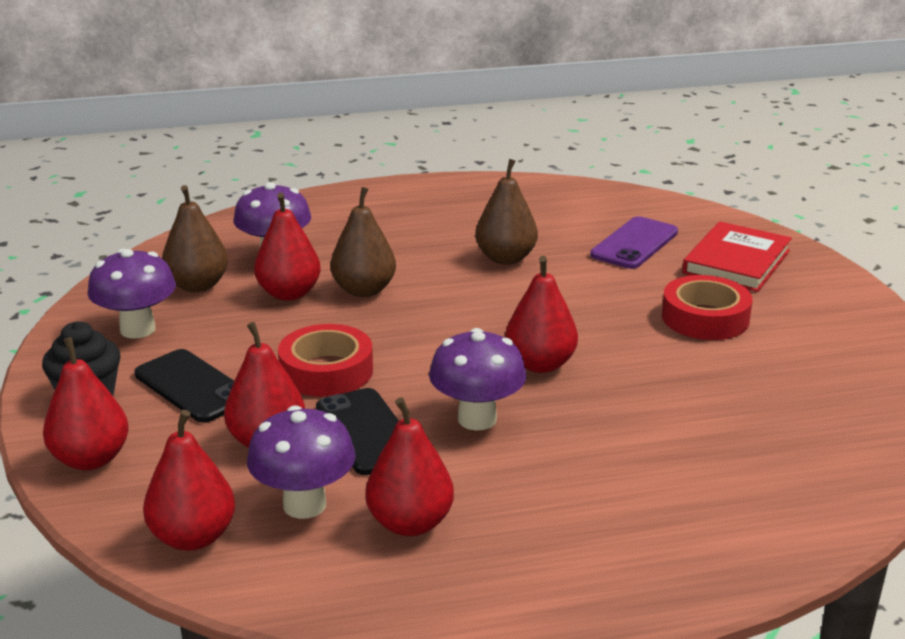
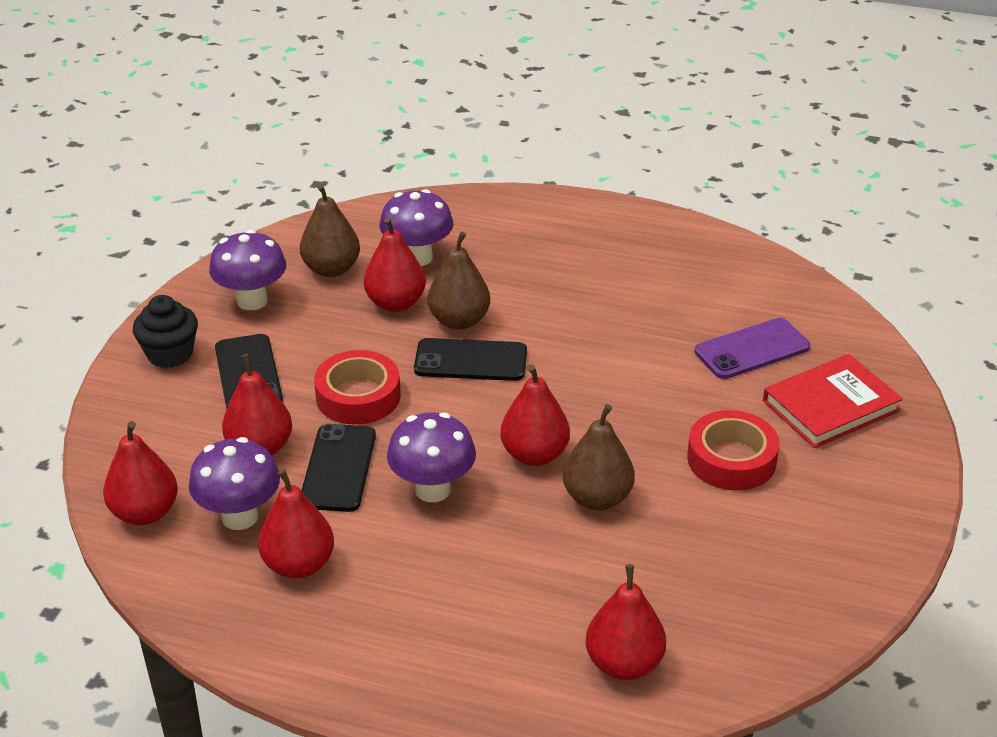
camera: 30 degrees right, 10 degrees up
red pear [43,337,129,470] -> red pear moved to [586,564,666,680]
brown pear [475,159,538,265] -> brown pear moved to [563,404,635,510]
none -> black phone [414,338,527,381]

